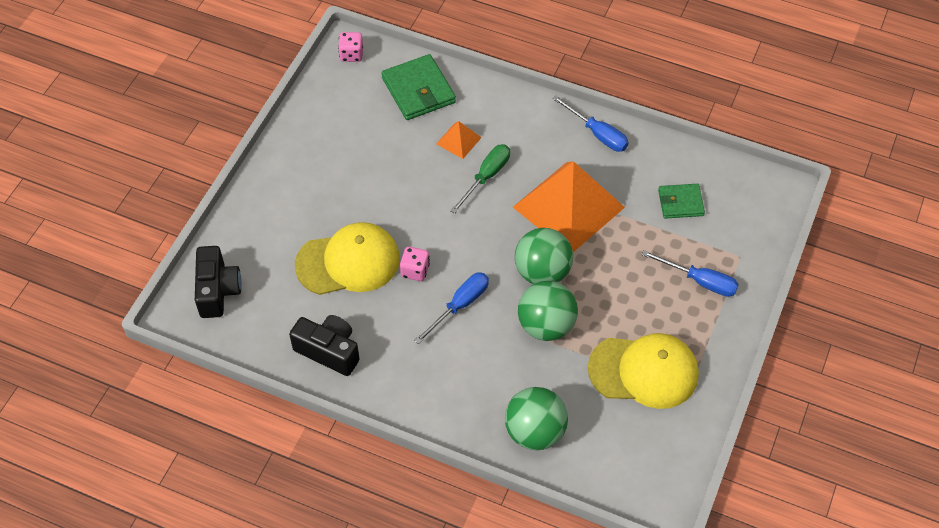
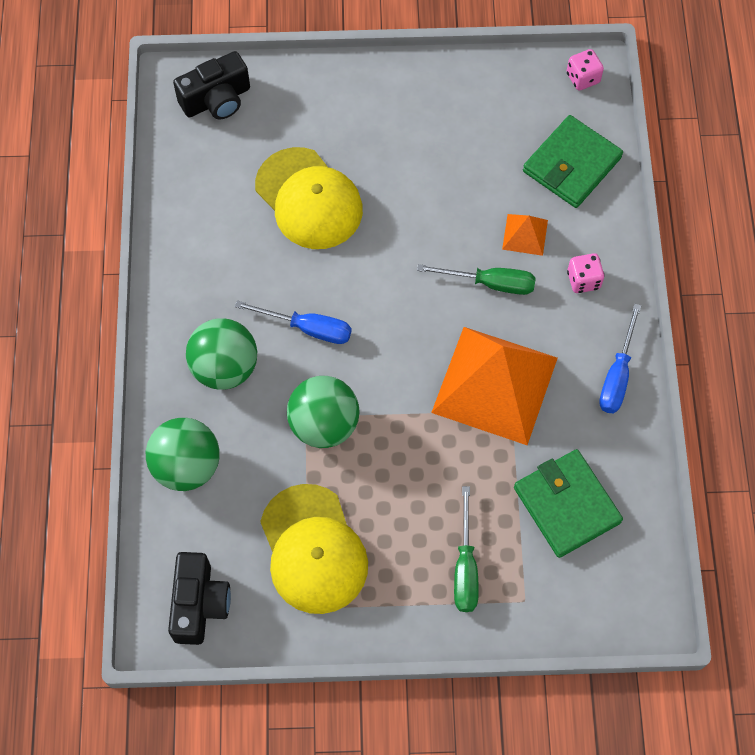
camera: 65 degrees right, 10 degrees up
black camera [289,315,360,376] -> black camera moved to [168,552,231,645]
pink dice [400,247,430,281] -> pink dice moved to [567,253,605,293]
green ball [515,228,573,284] -> green ball moved to [186,318,257,390]
blue screwdriver [642,250,739,297] -> green screwdriver [454,486,479,612]
green wallet [658,184,705,219] -> green wallet [514,449,623,558], size x1.61

